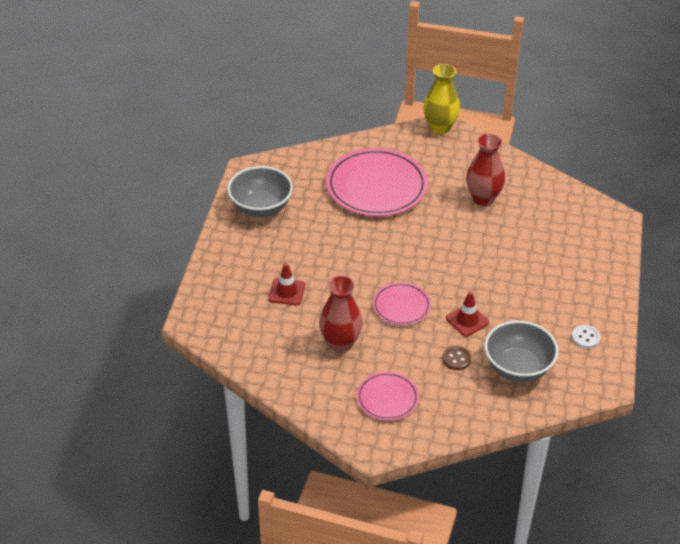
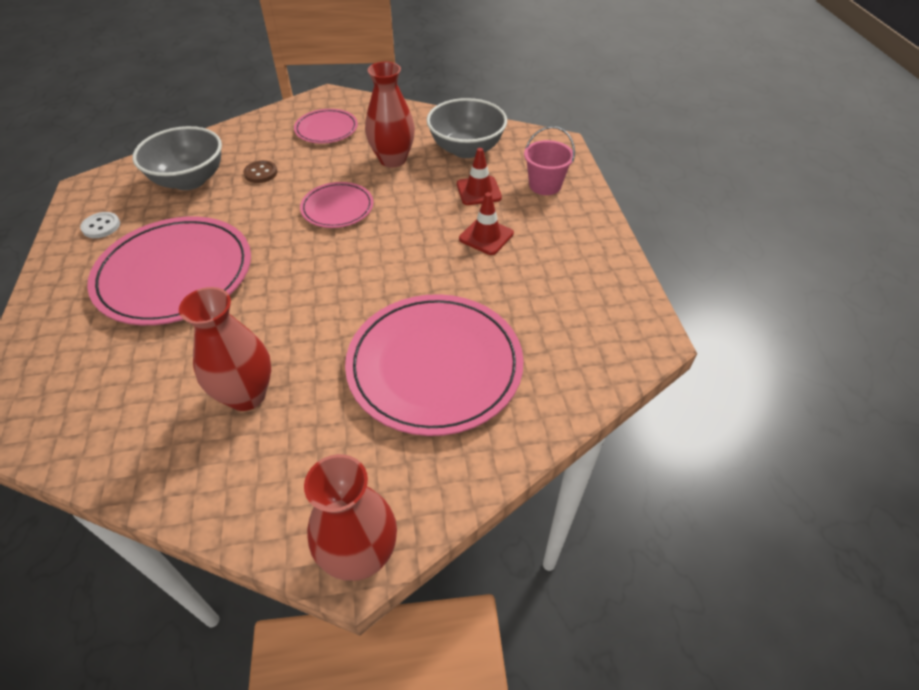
camera: 160 degrees right, 5 degrees up
grey bowl [227,166,293,217] -> grey bowl moved to [427,98,507,158]
yellow vase [423,64,460,134] -> red vase [304,454,397,581]
red traffic cone [446,291,489,337] -> red traffic cone moved to [459,192,514,255]
none -> pink plate [87,216,251,325]
none -> pink bucket [524,126,575,195]

